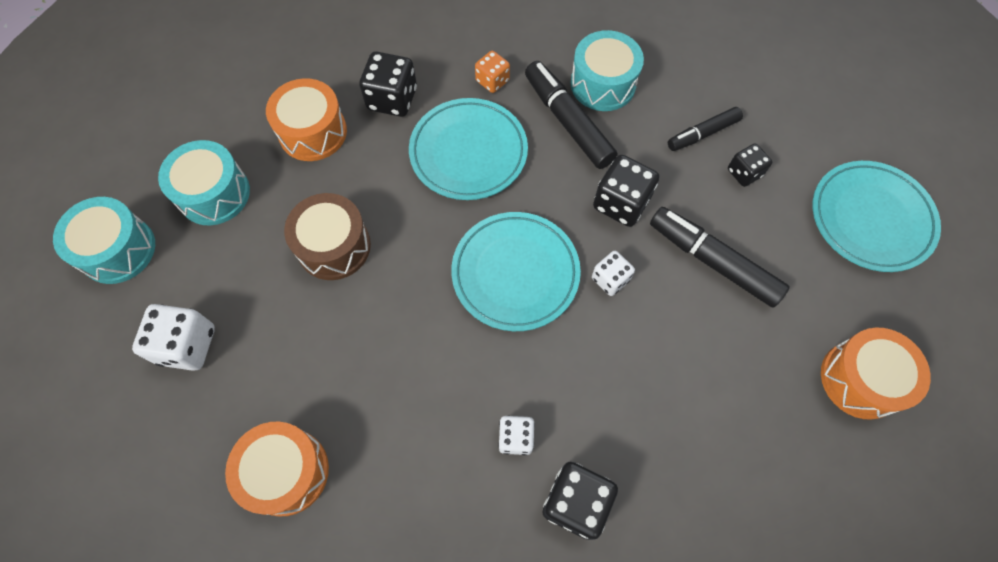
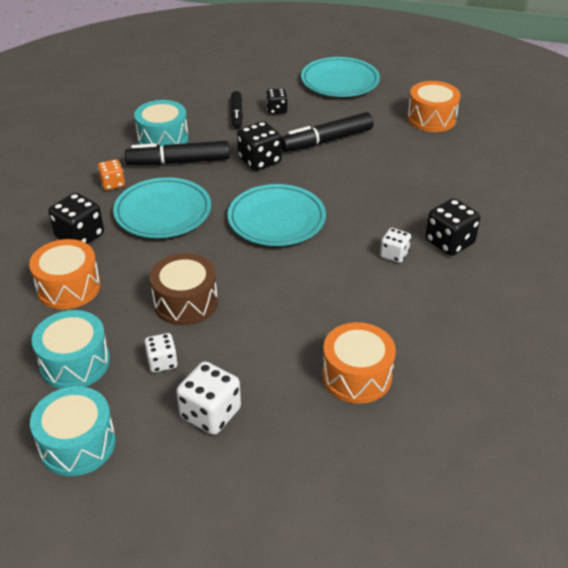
camera: 65 degrees left, 25 degrees down
white dice [592,251,635,296] -> white dice moved to [144,333,178,373]

